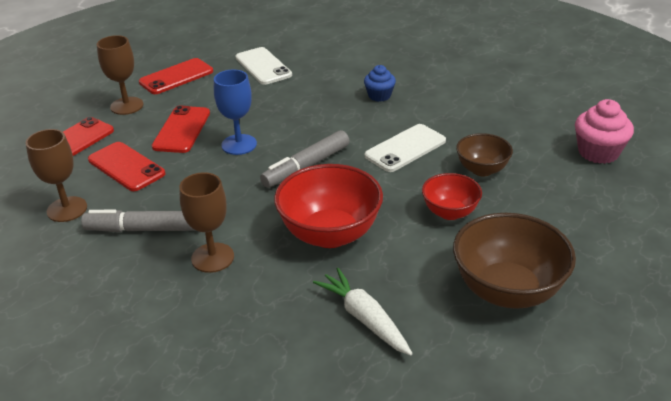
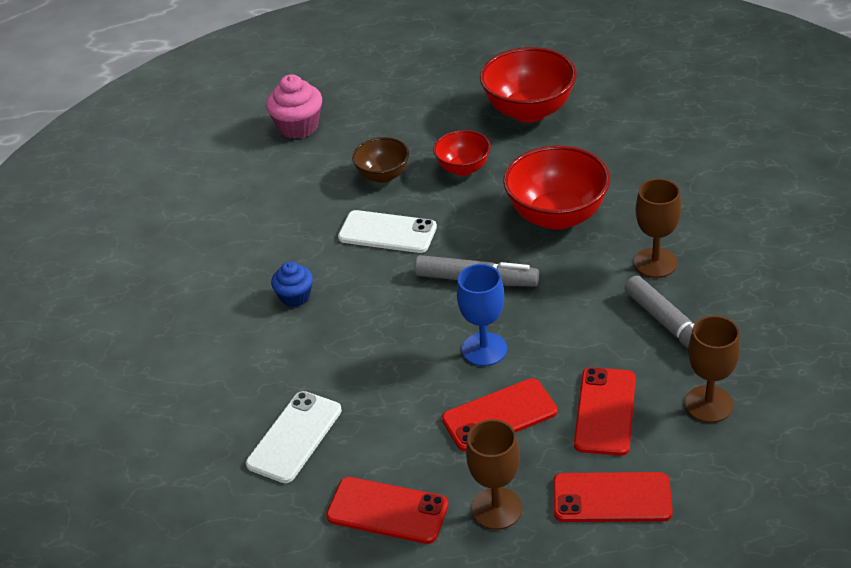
camera: 120 degrees left, 5 degrees up
white carrot [313,268,413,355] -> none
brown bowl [453,213,576,309] -> red bowl [480,47,577,123]

